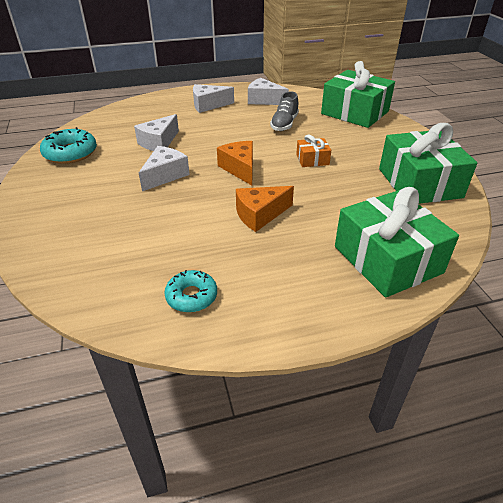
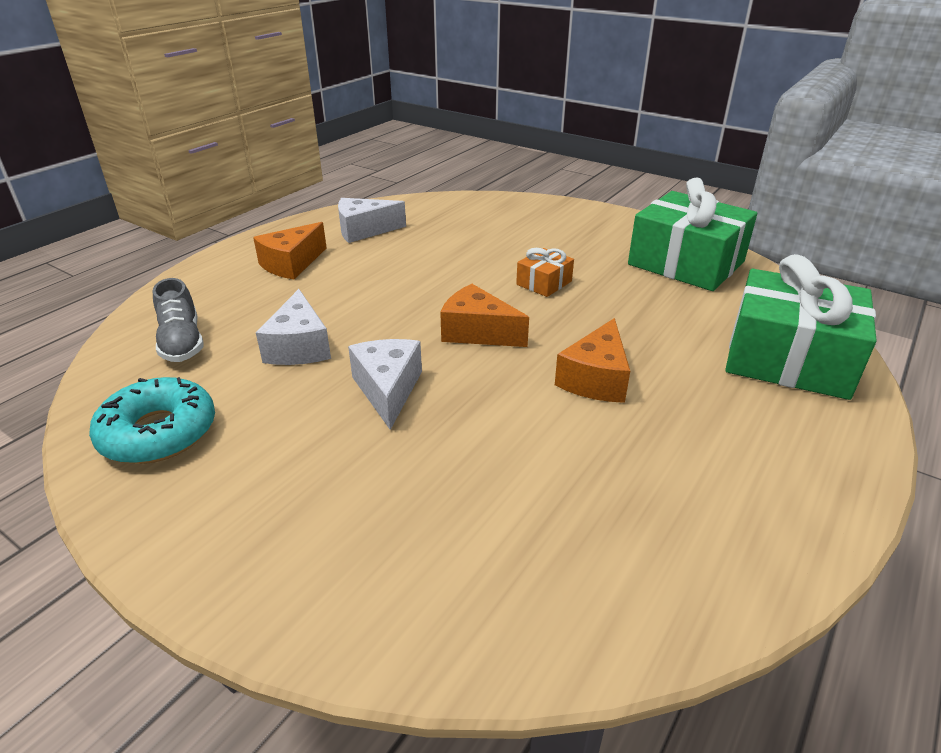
camera: 40 degrees left, 5 degrees down
turquoise donut [164,270,217,313] -> none
white cheese [193,84,234,113] -> orange cheese [253,222,327,279]
grey shoe [270,91,299,131] -> grey shoe moved to [153,278,204,362]
green gift [321,61,395,128] -> none

